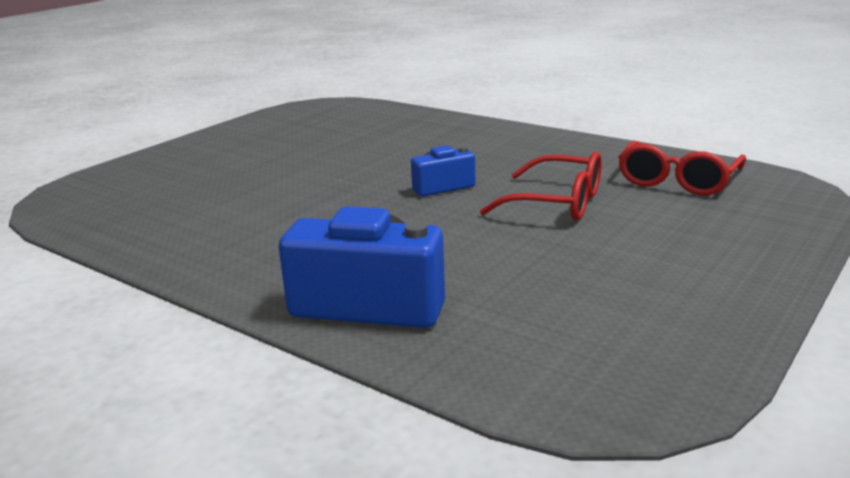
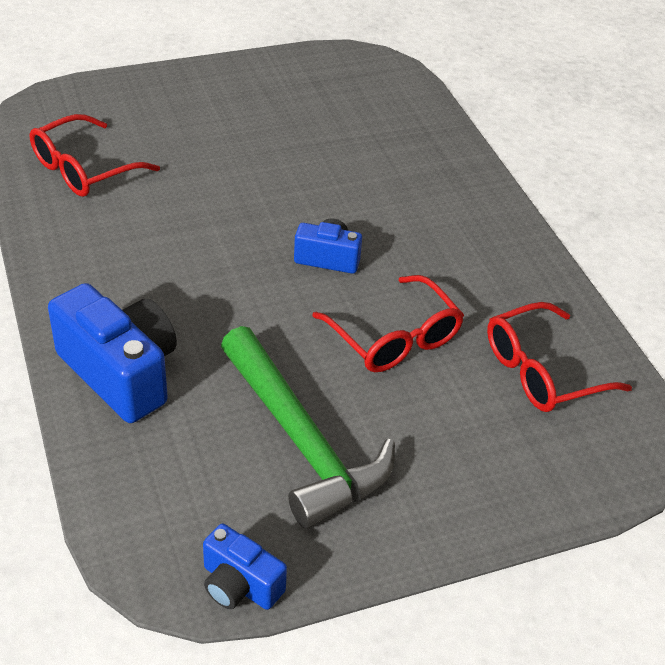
camera: 30 degrees right, 20 degrees up
none -> red glasses [30,114,160,197]
none -> blue camera [203,524,287,610]
none -> green hammer [221,326,395,528]

